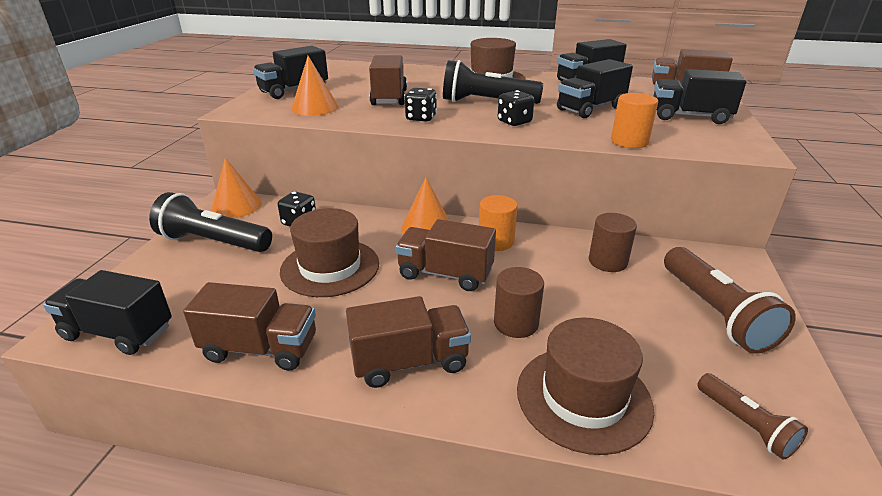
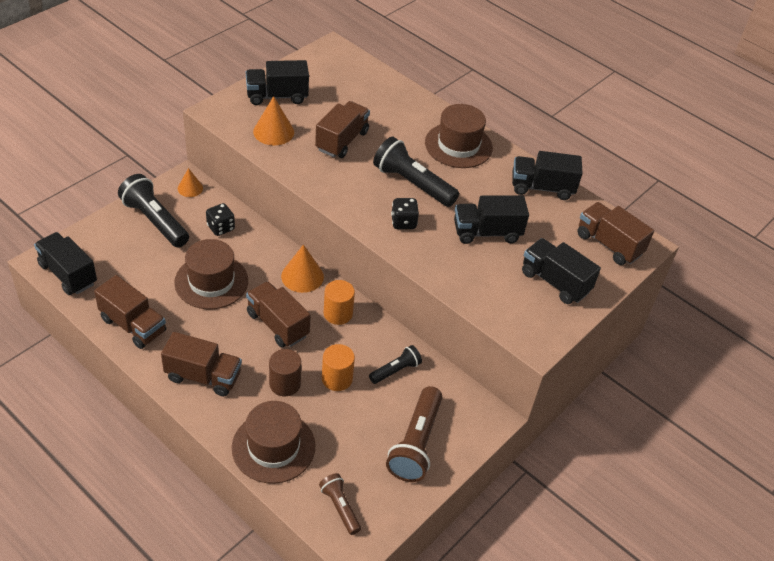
camera: 25 degrees right, 15 degrees up
orange cone [211,158,262,218] -> orange cone [178,168,203,197], size x0.63
black dice [404,88,437,122] -> none
brown cylinder [589,213,637,272] -> black flashlight [369,345,422,384]
orange cylinder [611,93,658,148] -> orange cylinder moved to [322,344,355,391]
brown flashlight [697,373,808,460] -> brown flashlight turned 150 degrees clockwise [319,473,361,535]

